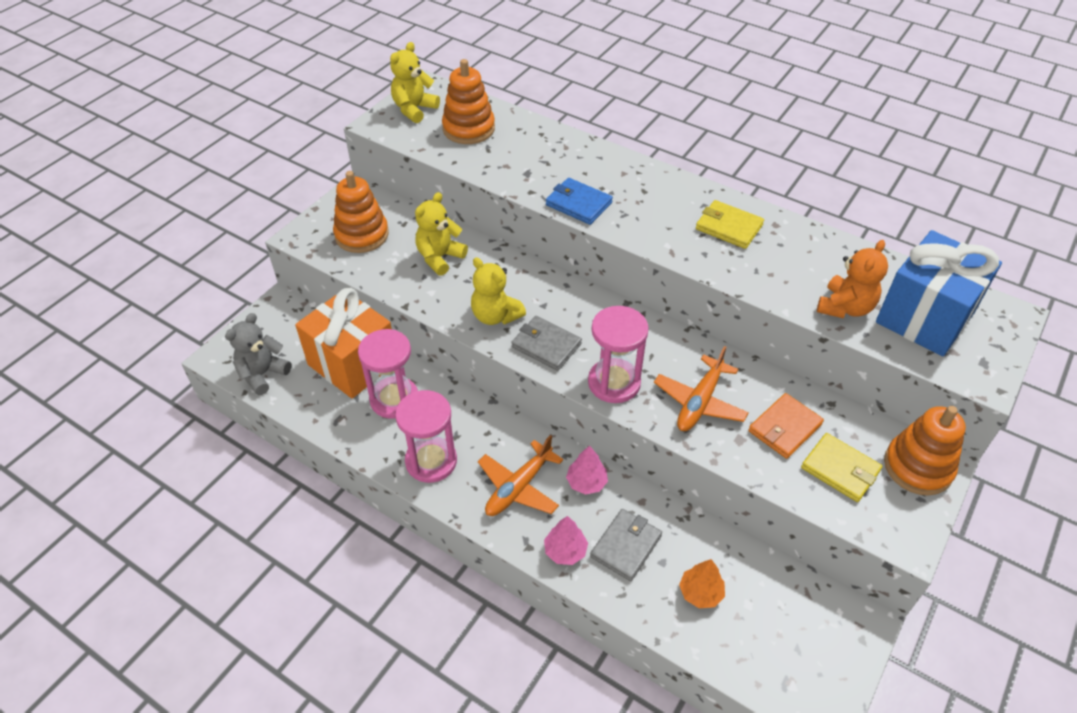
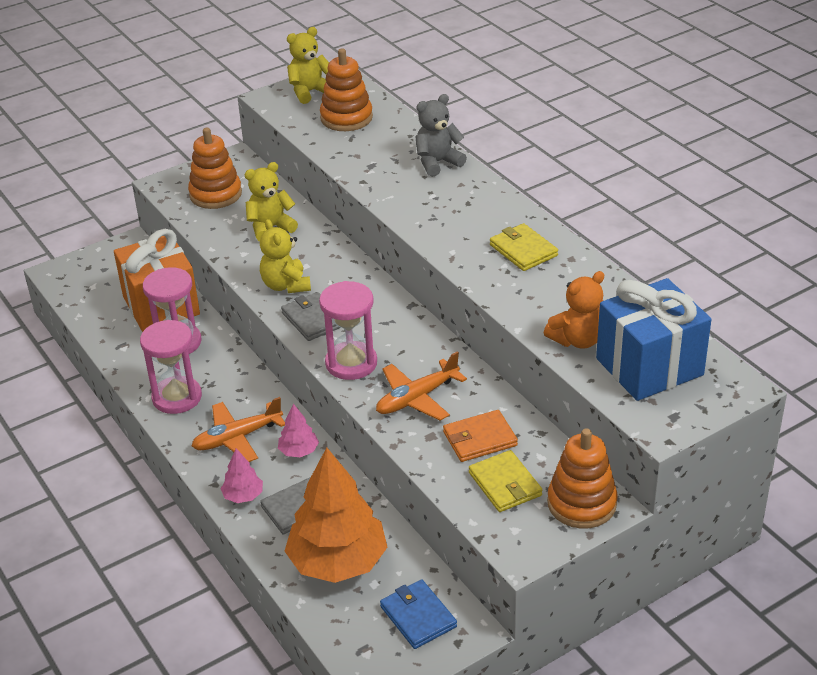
camera: 25 degrees right, 10 degrees down
grey teddy bear [225,313,292,395] -> grey teddy bear moved to [415,94,467,177]
blue wallet [546,178,613,225] -> blue wallet moved to [380,579,457,649]
orange tree [679,559,725,608] -> orange tree [285,447,387,583], size x2.26

